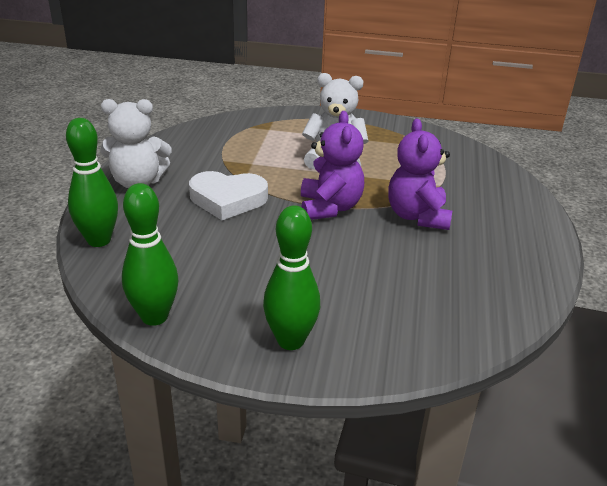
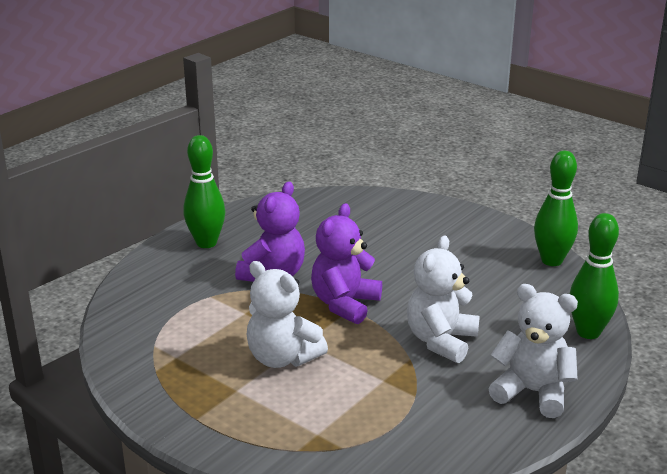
camera: 150 degrees left, 5 degrees down
white heart [189,171,268,220] -> white teddy bear [407,235,480,363]
green bowling pin [263,205,320,350] -> green bowling pin moved to [183,135,225,248]

